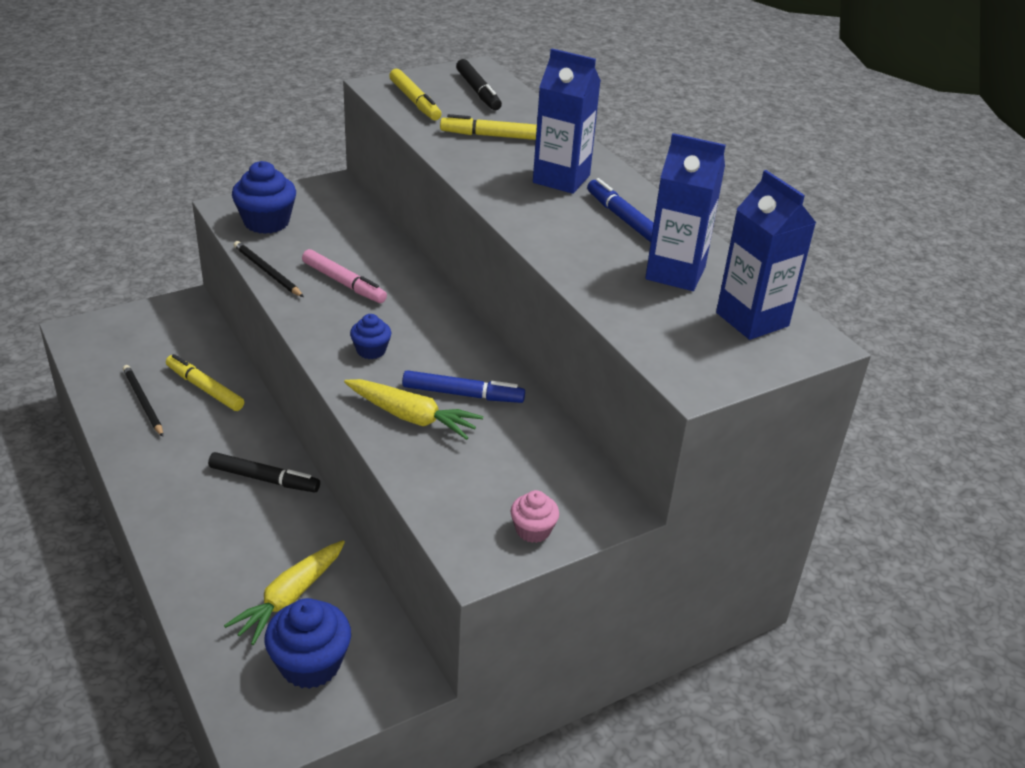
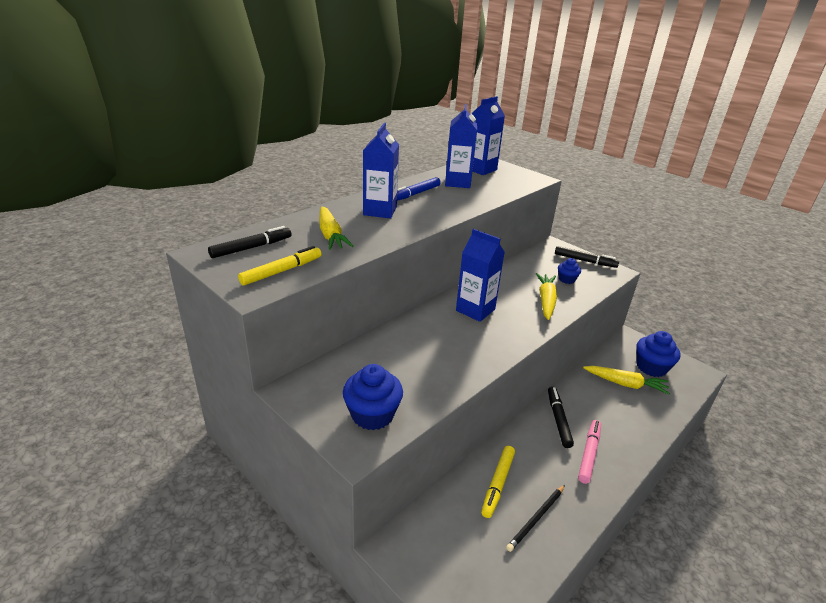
camera: 105 degrees left, 5 degrees down
black pencil [234,241,304,297] -> none
pink marker [302,249,387,303] -> pink marker moved to [578,420,601,484]
blue cupcake [350,314,391,359] -> blue cupcake moved to [558,258,581,284]
blue marker [402,370,525,403] -> none
yellow marker [440,114,537,140] -> yellow carrot [319,207,354,250]
pink cupcake [511,490,559,543] -> black marker [555,246,619,268]
none -> blue carton [456,229,505,322]

